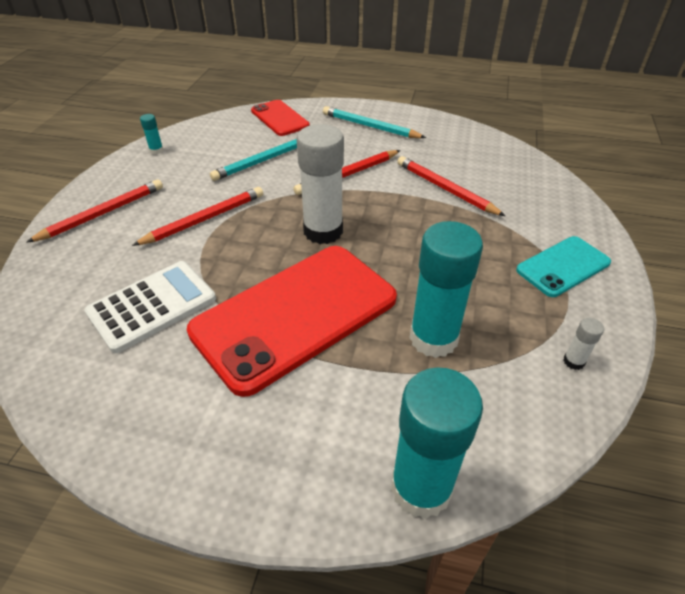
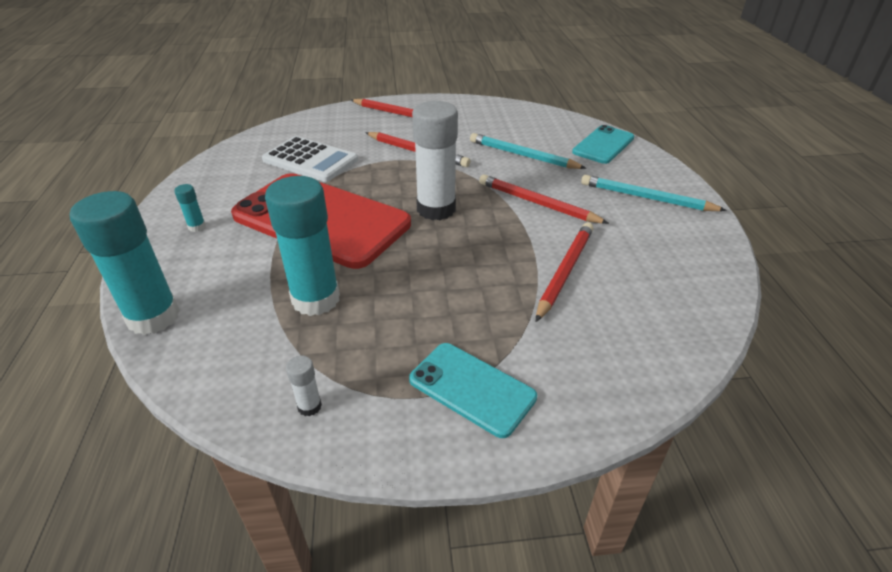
camera: 70 degrees right, 5 degrees down
turquoise glue stick [140,114,164,154] -> turquoise glue stick moved to [174,184,206,232]
red phone [251,100,310,136] -> turquoise phone [572,125,634,164]
turquoise pencil [323,106,426,138] -> turquoise pencil turned 75 degrees counterclockwise [581,175,727,211]

